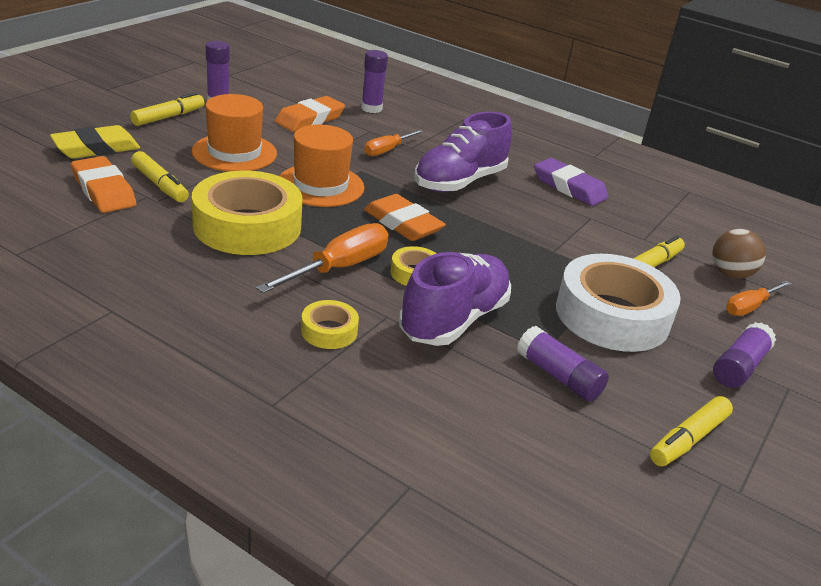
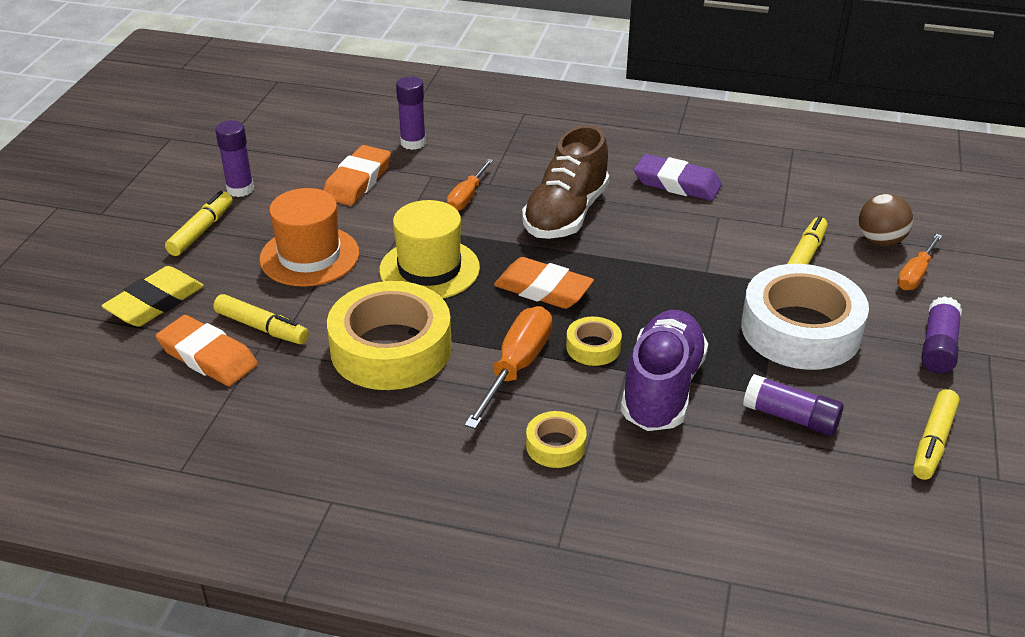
camera: 15 degrees left, 5 degrees up
orange hat [279,124,364,207] -> yellow hat [379,200,480,299]
purple shoe [414,112,512,192] -> brown shoe [522,125,609,239]

